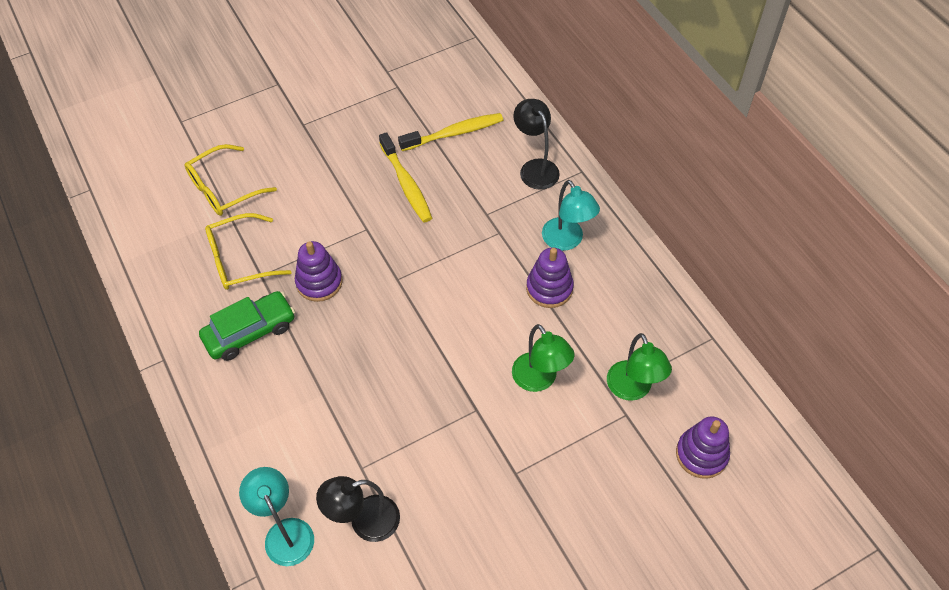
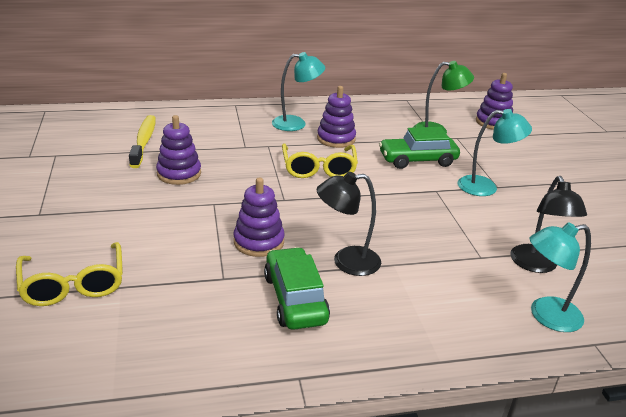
camera: 75 degrees left, 25 degrees down
yellow glasses [205,213,292,290] -> yellow glasses moved to [282,144,358,178]
yellow toothbrush [379,132,432,222] -> purple stacking toy [156,115,201,185]
green lamp [512,324,574,392] -> green car [379,127,460,169]
black lamp [513,99,560,190] -> black lamp moved to [317,172,381,276]
none -> turquoise lamp [458,109,532,196]

